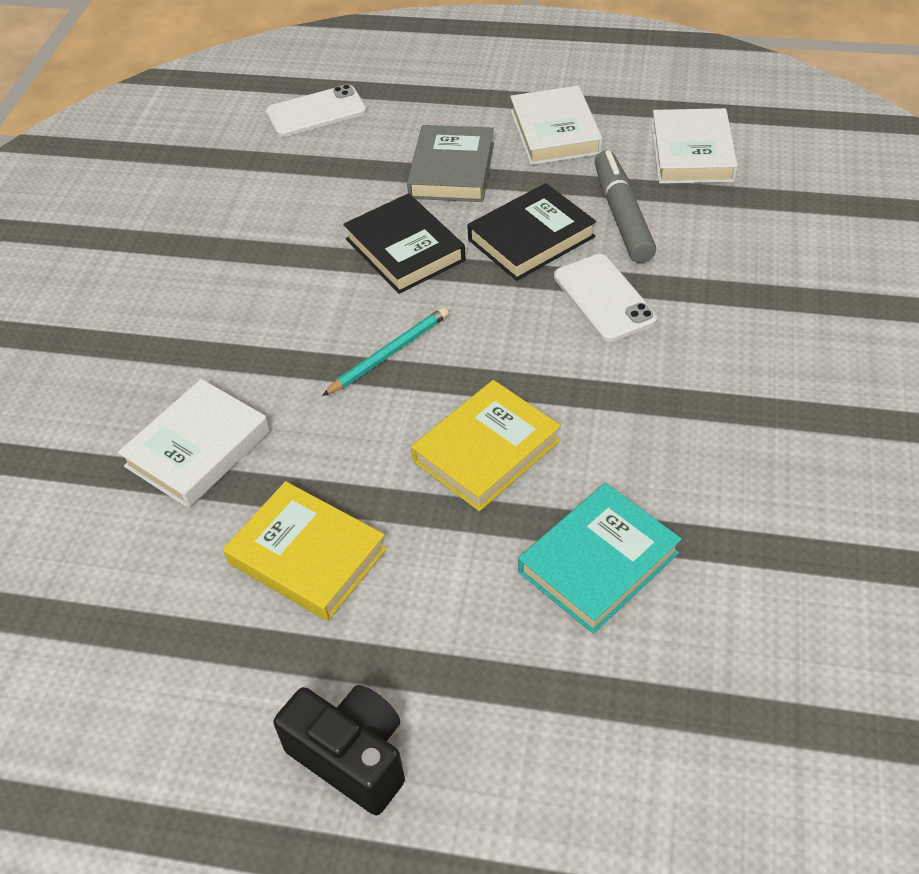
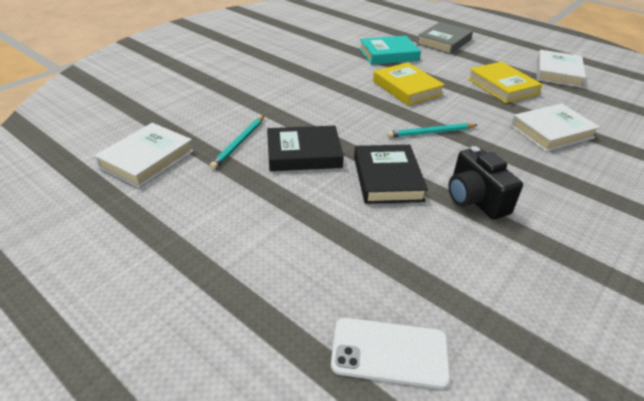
camera: 155 degrees left, 10 degrees down
black camera [273,685,405,815] -> black camera moved to [448,146,523,220]
grey book [407,125,494,202] -> grey book moved to [417,22,473,54]
yellow book [411,380,561,511] -> yellow book turned 75 degrees clockwise [373,62,445,106]
white book [510,85,603,165] -> white book moved to [537,50,586,88]
white phone [554,254,657,342] -> none
grey marker [595,151,656,263] -> turquoise pencil [210,116,264,170]

